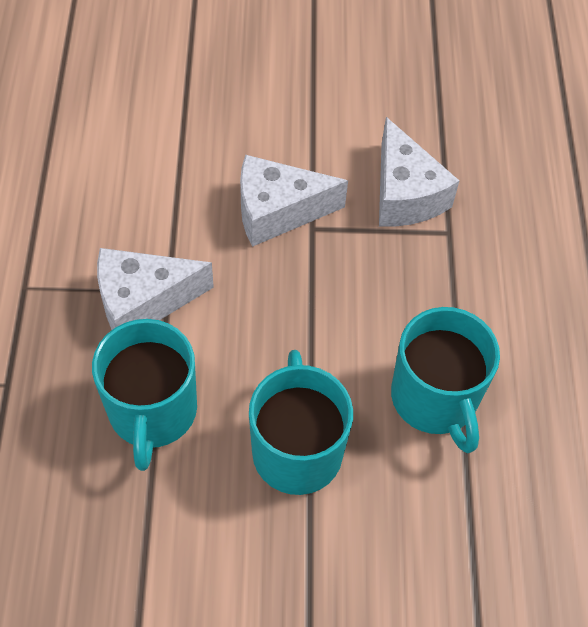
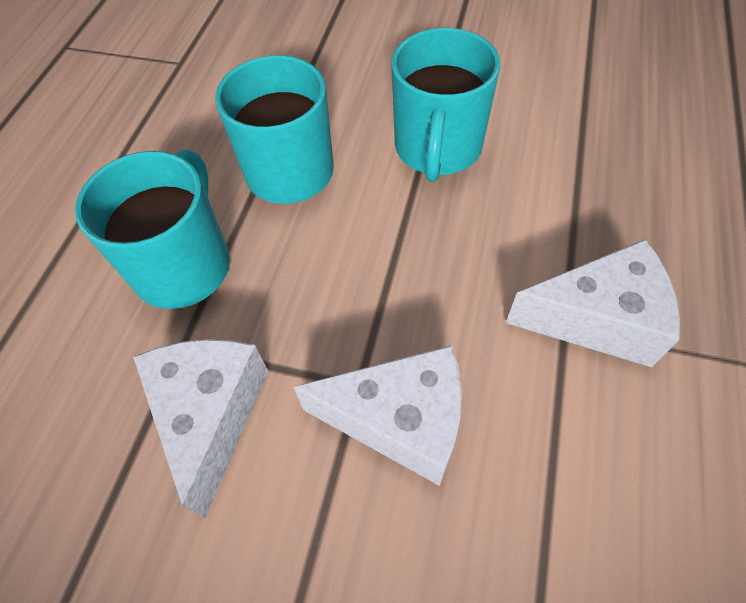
camera: 160 degrees left, 0 degrees up
turquoise mug [92,319,197,471] -> turquoise mug moved to [75,149,230,309]

